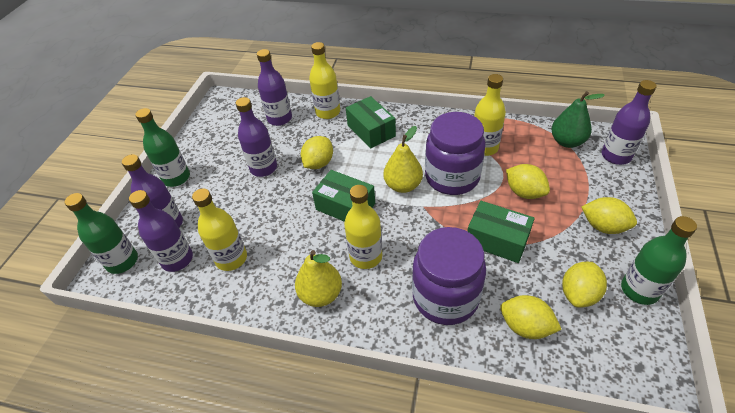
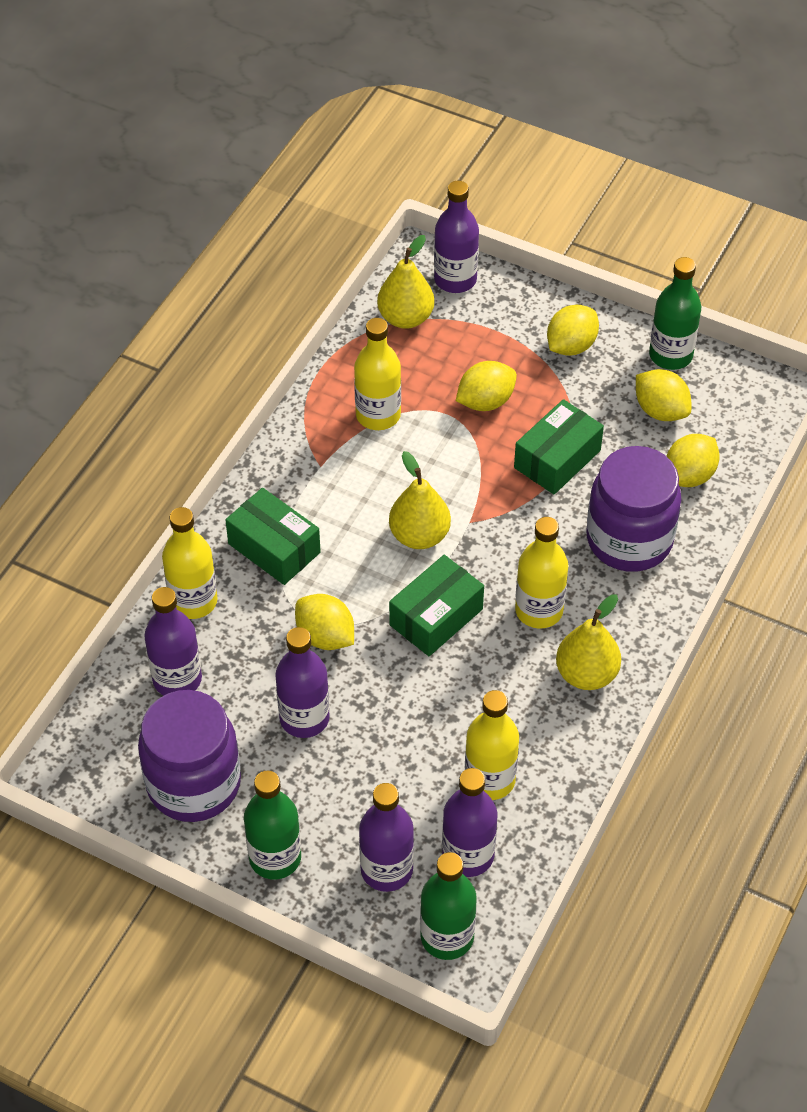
camera: 80 degrees left, 5 degrees up
green box [346,96,396,148] -> green box turned 60 degrees clockwise [226,488,321,585]
purple jar [425,112,486,195] -> purple jar moved to [138,690,241,822]
green pear [551,91,605,148] -> yellow pear [377,235,434,329]

